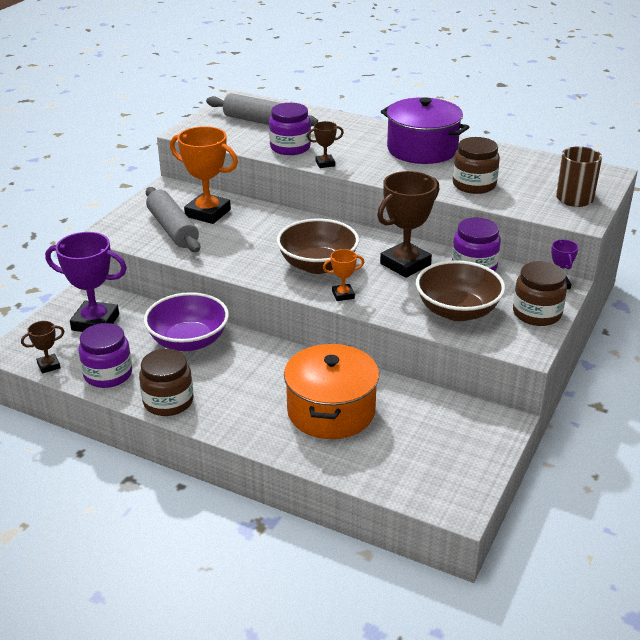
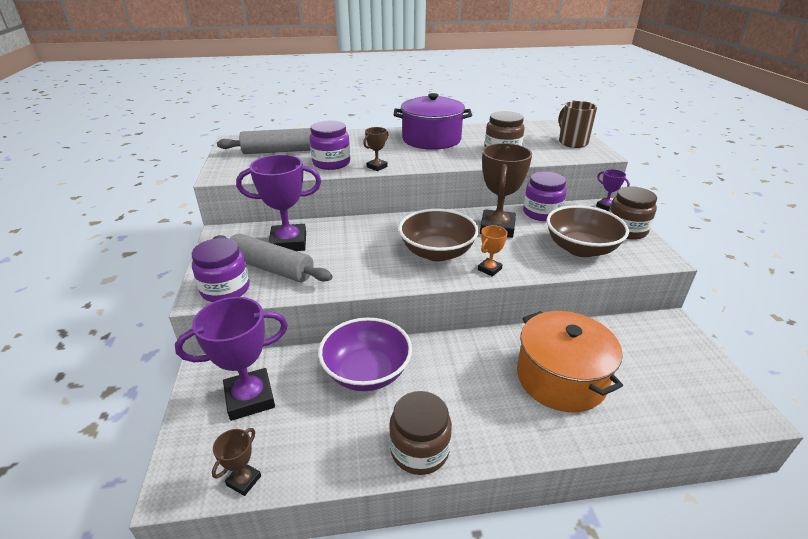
camera: 35 degrees left, 0 degrees up
purple jar [78,323,132,388] -> purple jar moved to [192,238,250,302]
orange trophy [170,126,238,224] -> purple trophy [236,154,321,251]

